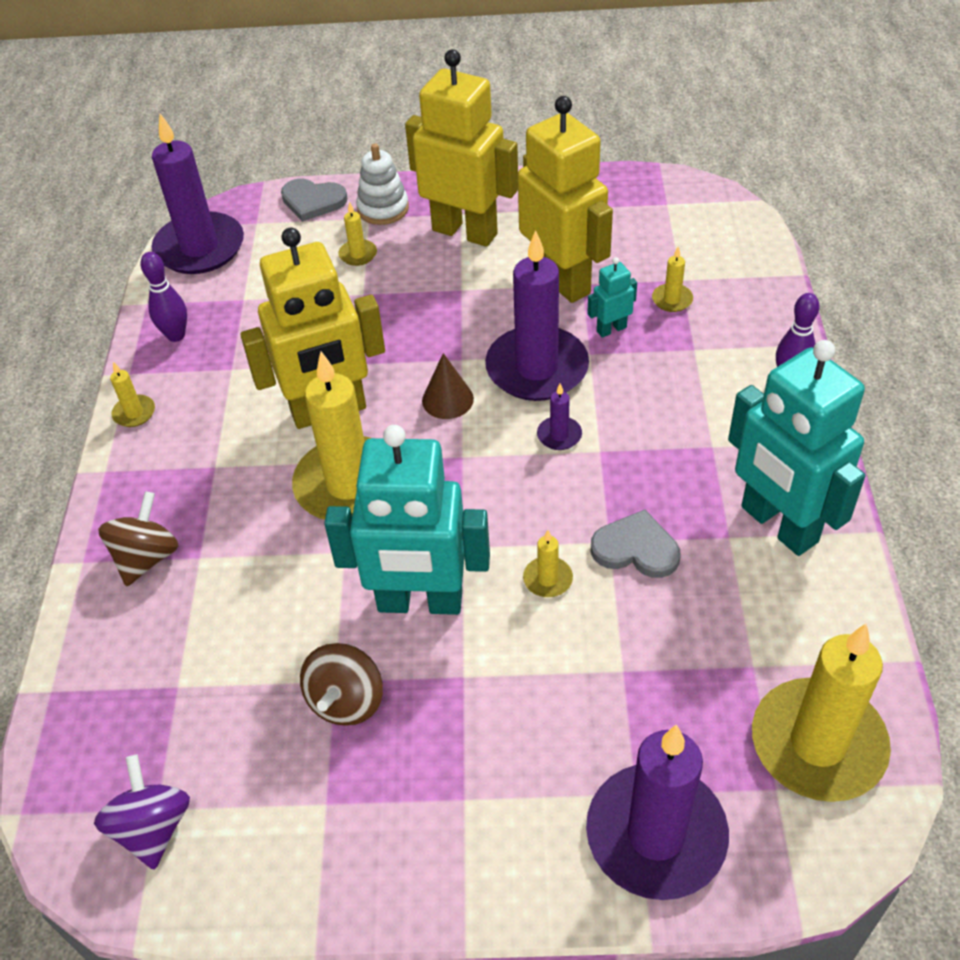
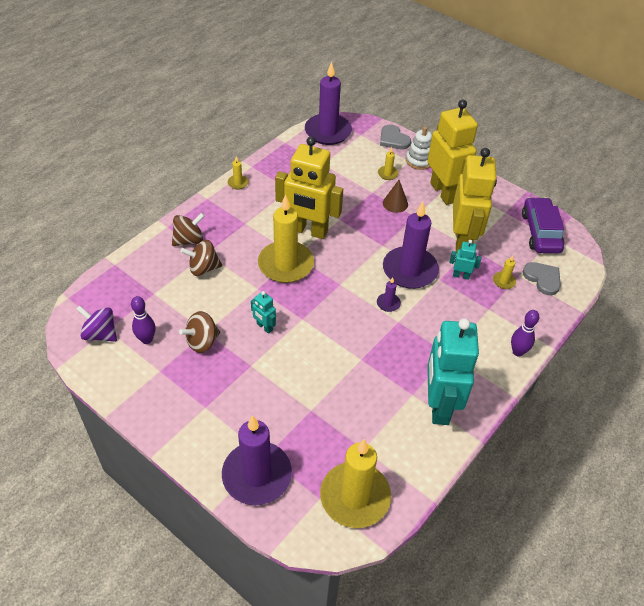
camera: 35 degrees right, 0 degrees up
purple spinning top [94,754,190,870] -> purple spinning top turned 90 degrees counterclockwise [76,305,117,342]
purple bowling pin [141,252,187,342] -> purple bowling pin moved to [131,296,156,344]
turquoise robot [324,425,490,615] -> turquoise robot [251,291,276,334], size x0.43
brown cone [422,353,474,419] -> brown cone moved to [383,180,408,213]
yellow candle [523,530,573,597] -> none
grey heart [591,509,681,578] -> grey heart moved to [523,262,561,295]
none -> brown spinning top [180,240,222,276]
none -> purple car [522,197,564,253]

